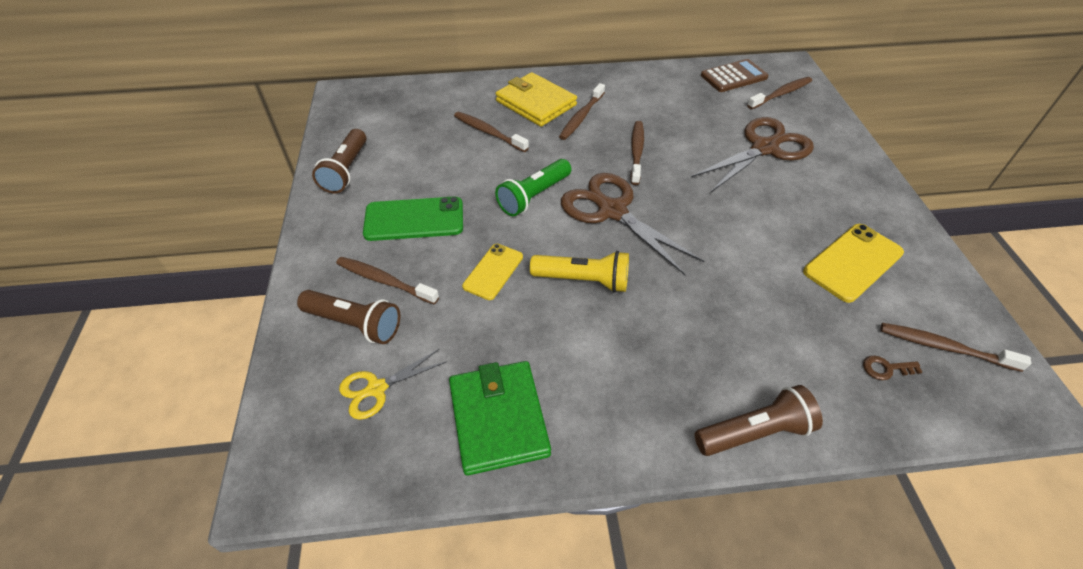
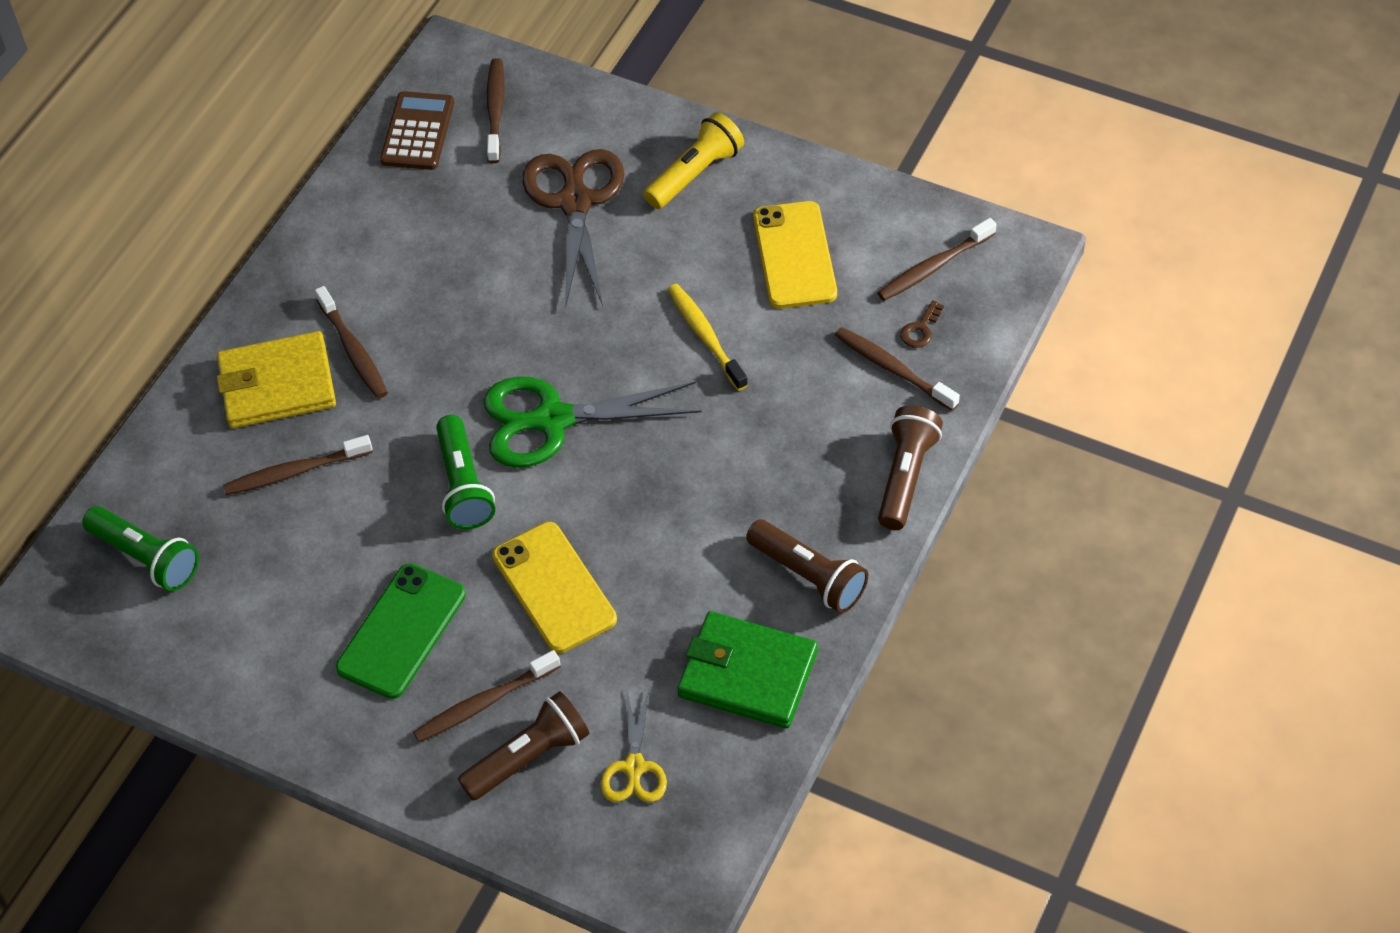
camera: 55 degrees left, 5 degrees up
brown flashlight [312,129,366,193] -> brown flashlight moved to [746,520,868,613]
yellow phone [462,244,523,300] -> yellow phone [492,522,617,653], size x1.55
yellow flashlight [530,251,629,293] -> yellow flashlight moved to [644,112,744,209]
brown scissors [561,173,704,275] -> green scissors [483,377,701,468]
brown toothbrush [630,121,644,185] -> brown toothbrush moved to [835,327,960,411]
none -> green flashlight [82,506,199,591]
none -> yellow toothbrush [668,284,748,391]

